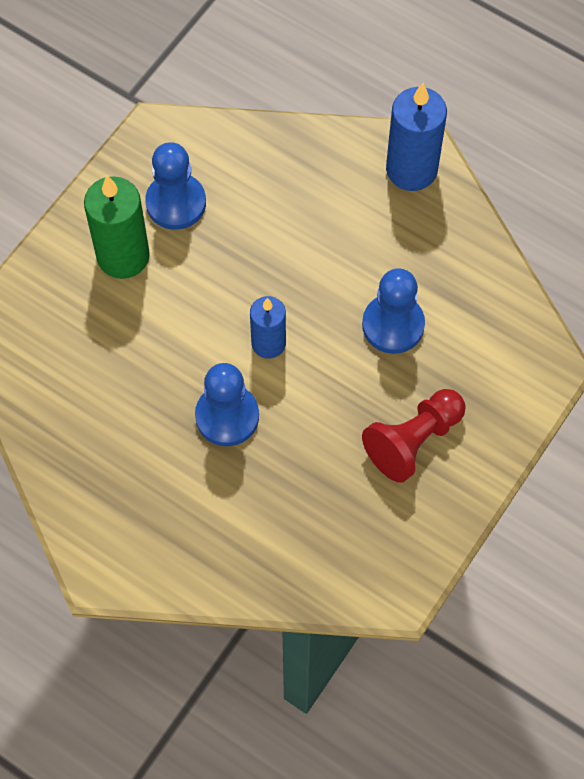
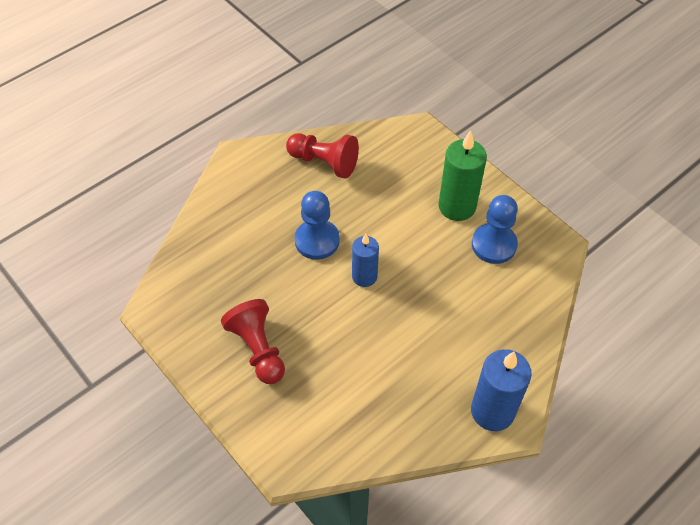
camera: 105 degrees right, 10 degrees down
blue pawn [362,268,425,354] -> none
none -> red pawn [286,133,359,179]

